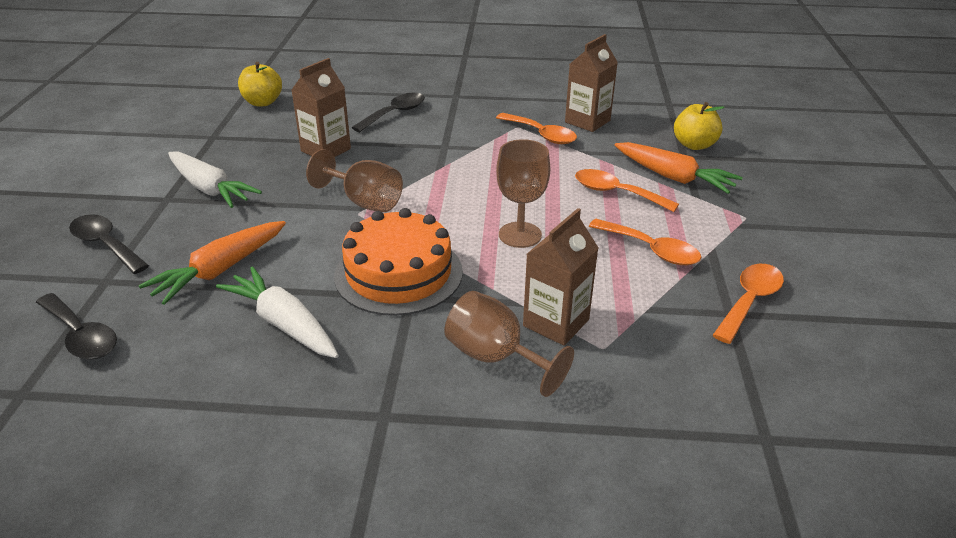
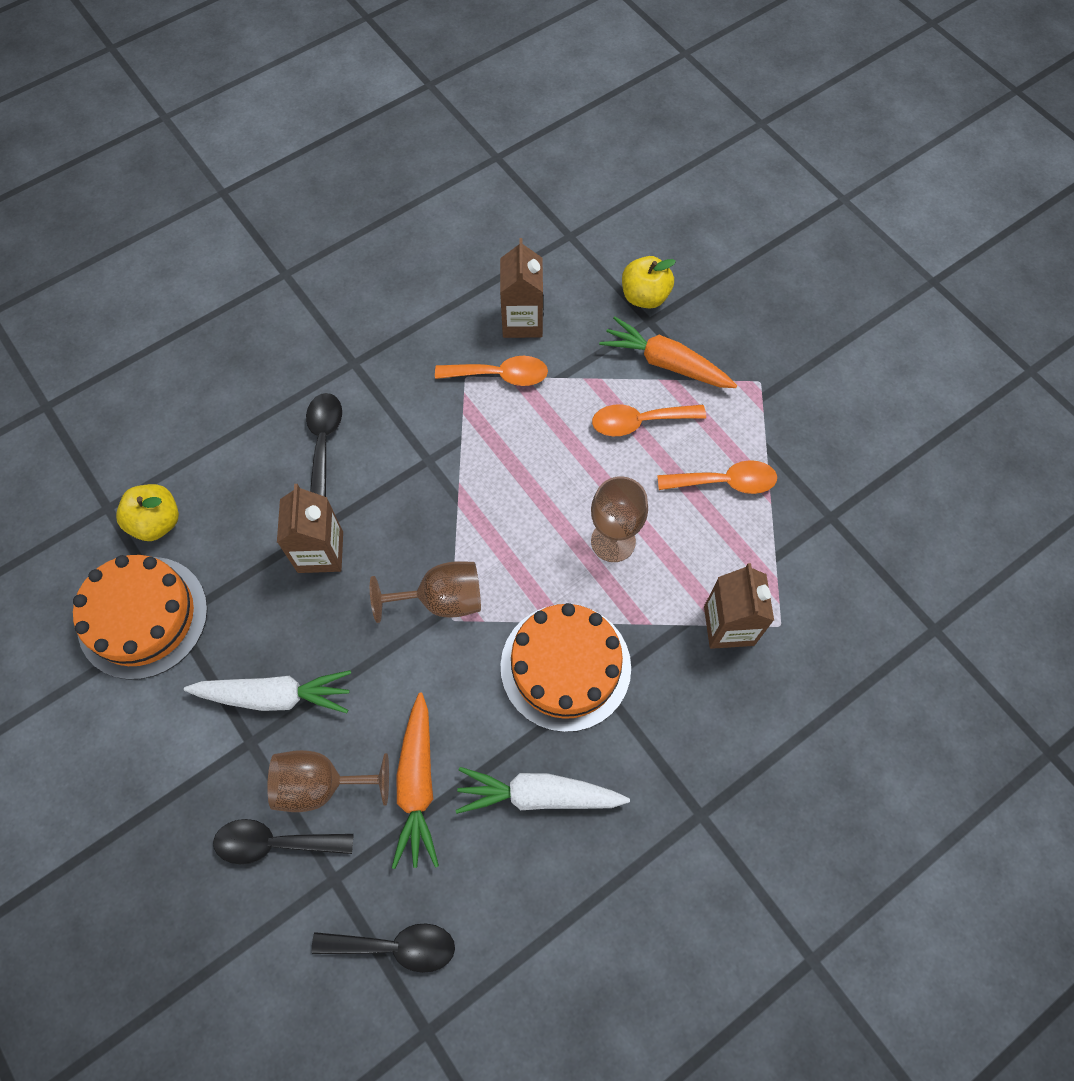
camera: 40 degrees left, 30 degrees up
brown goblet [444,291,574,397] -> brown goblet moved to [267,750,389,812]
orange carrot [615,142,743,194] -> orange carrot turned 150 degrees counterclockwise [599,316,737,388]
orange spoon [712,264,784,344] -> none
none -> orange cake [73,555,208,680]

